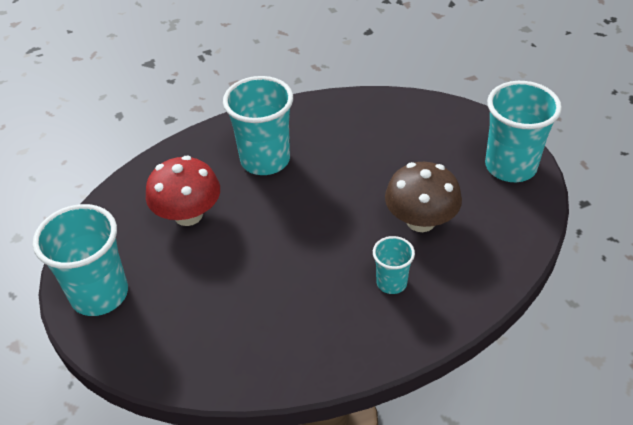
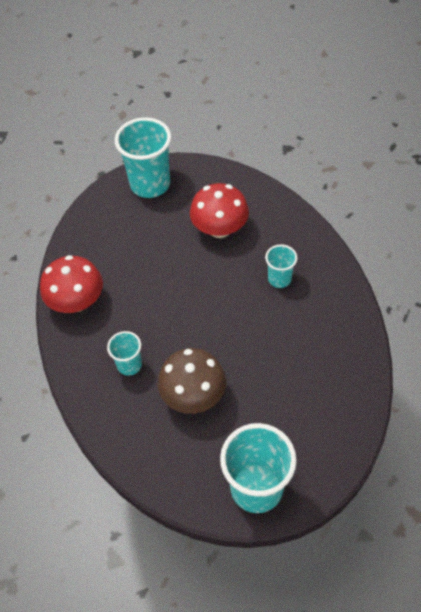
camera: 95 degrees right, 10 degrees up
turquoise cup [223,76,293,175] -> turquoise cup [265,244,297,288], size x0.53
none -> red mushroom [40,255,103,313]

